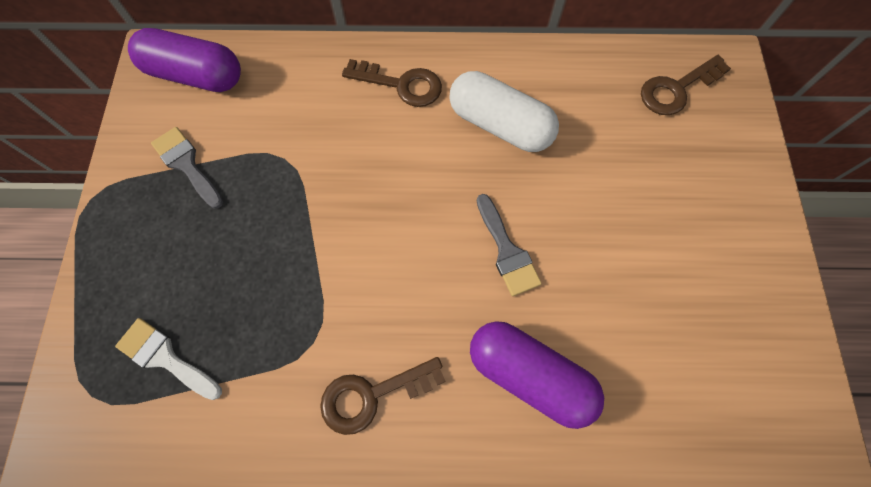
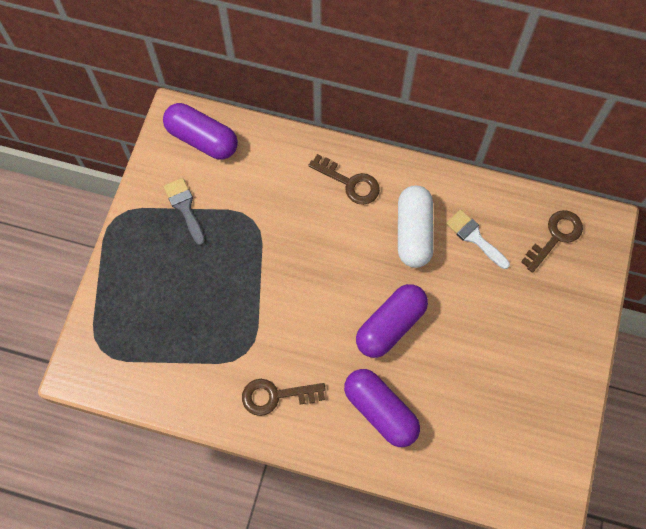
camera: 15 degrees right, 0 degrees up
white brush [115,318,222,400] -> white brush moved to [446,209,510,269]
white capsule [449,71,559,152] -> white capsule turned 45 degrees clockwise [398,185,434,268]
grey brush [477,194,542,296] -> purple capsule [356,284,428,358]
brown key [641,55,731,115] -> brown key turned 150 degrees clockwise [521,210,583,273]

